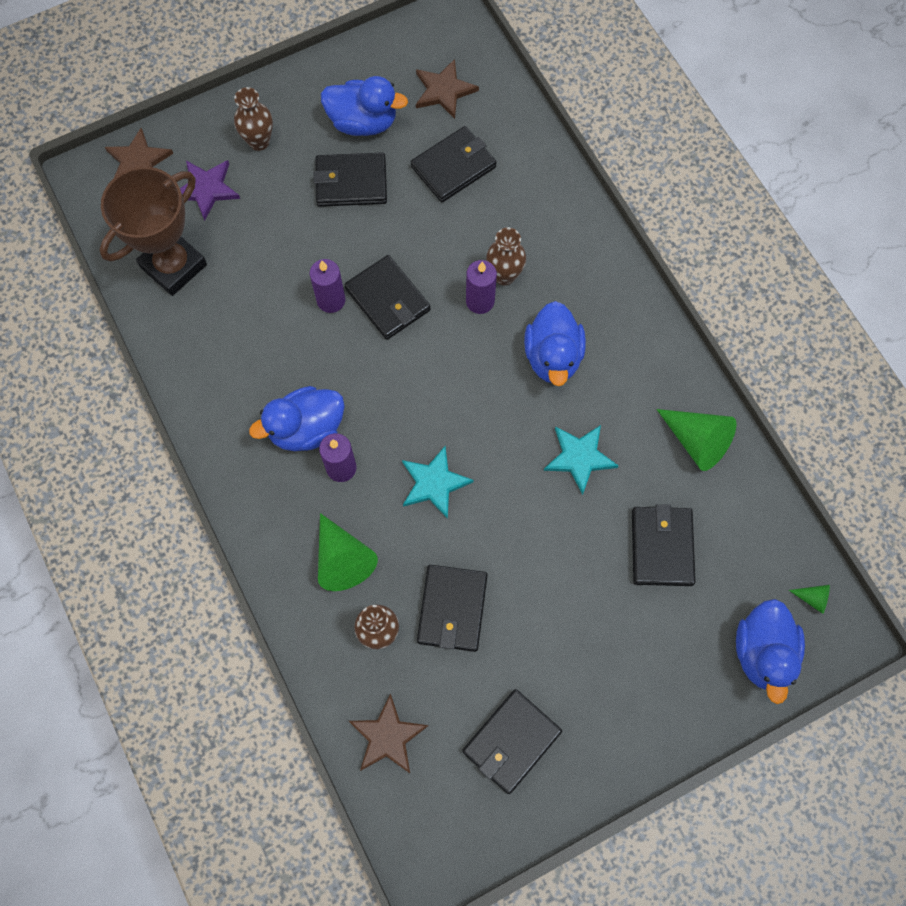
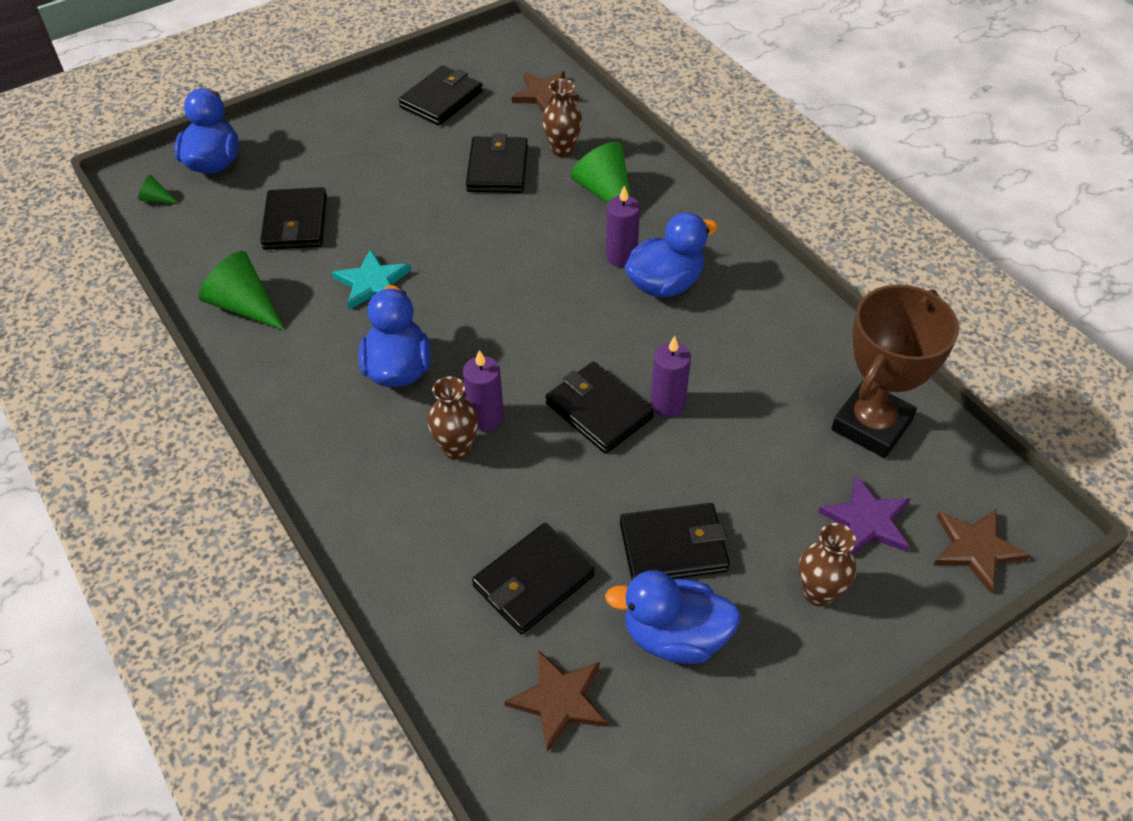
camera: 175 degrees right, 20 degrees down
turquoise star [402,446,474,519] -> none

